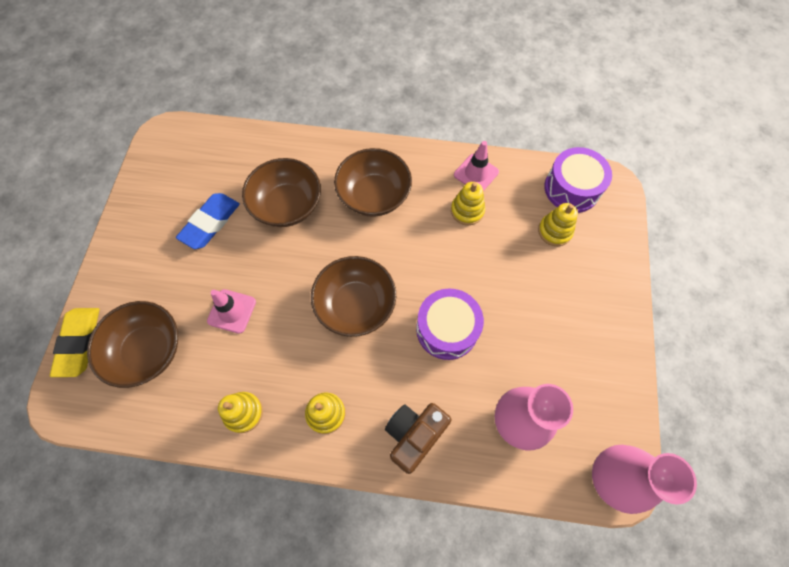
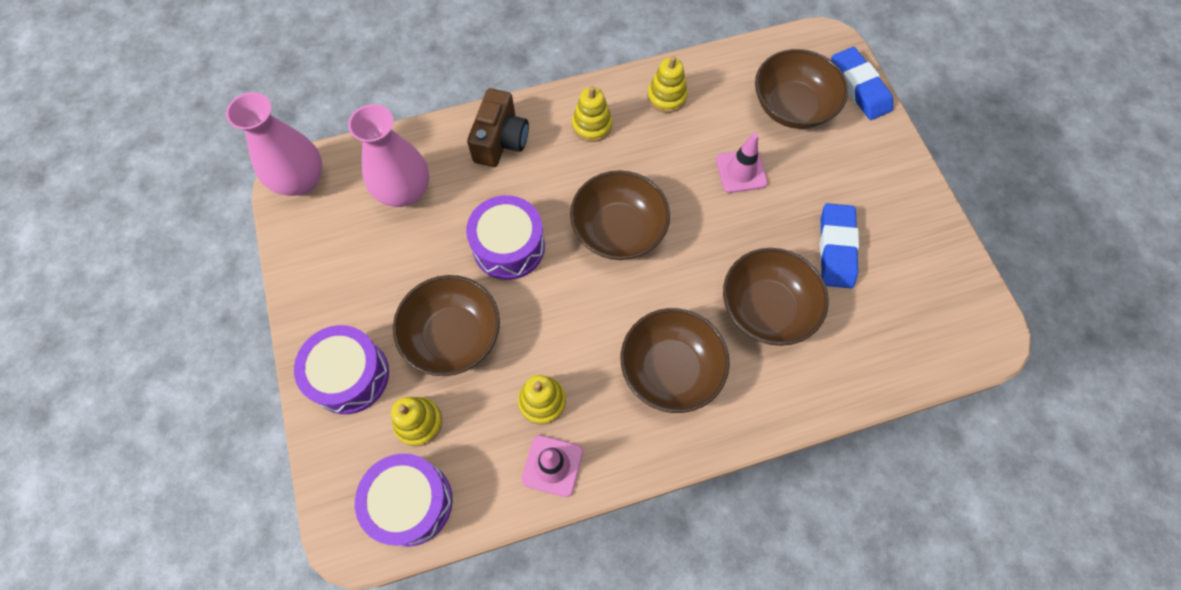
camera: 155 degrees right, 0 degrees up
yellow eraser [50,308,100,377] -> blue eraser [831,47,893,120]
none -> purple drum [294,325,389,414]
none -> brown bowl [393,275,500,376]

